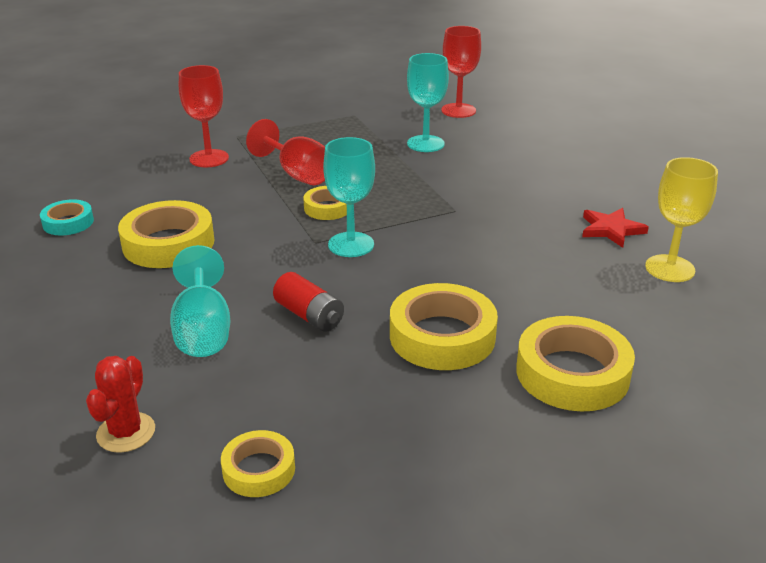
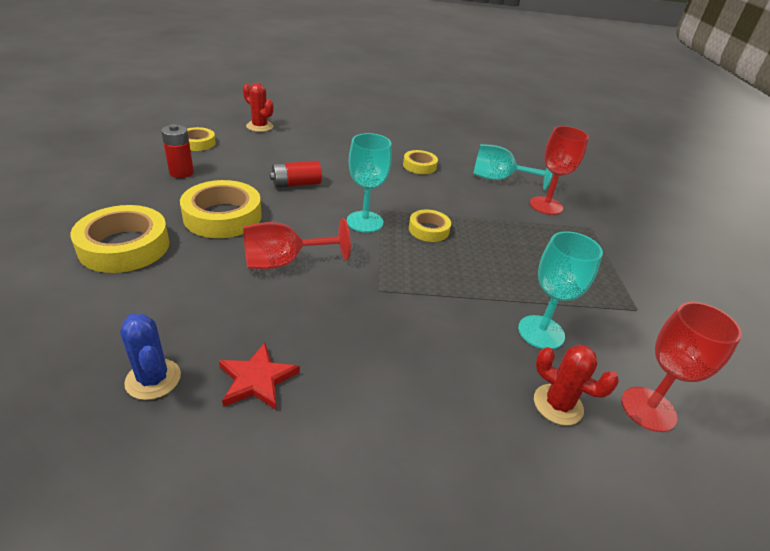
camera: 110 degrees right, 5 degrees up
turquoise tape [40,199,94,236] -> none
yellow tape [118,200,214,268] -> yellow tape [403,150,438,174], size x0.56
turquoise goblet [170,245,230,357] -> turquoise goblet moved to [473,144,552,190]
red goblet [246,119,325,185] -> red goblet moved to [243,218,351,269]
yellow goblet [645,157,718,282] -> blue cactus [120,313,181,400]
none -> red battery [161,124,194,178]
none -> red cactus [534,344,619,425]

